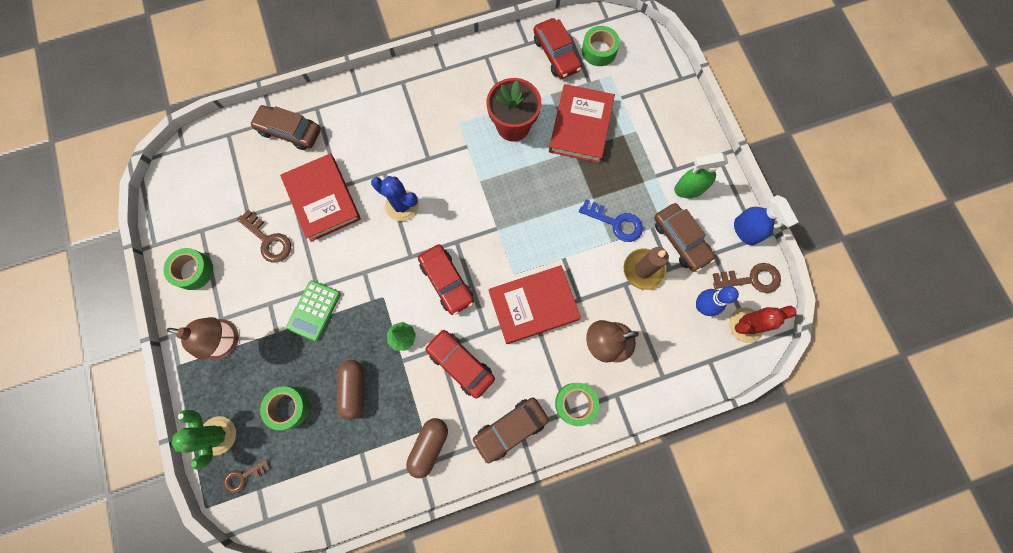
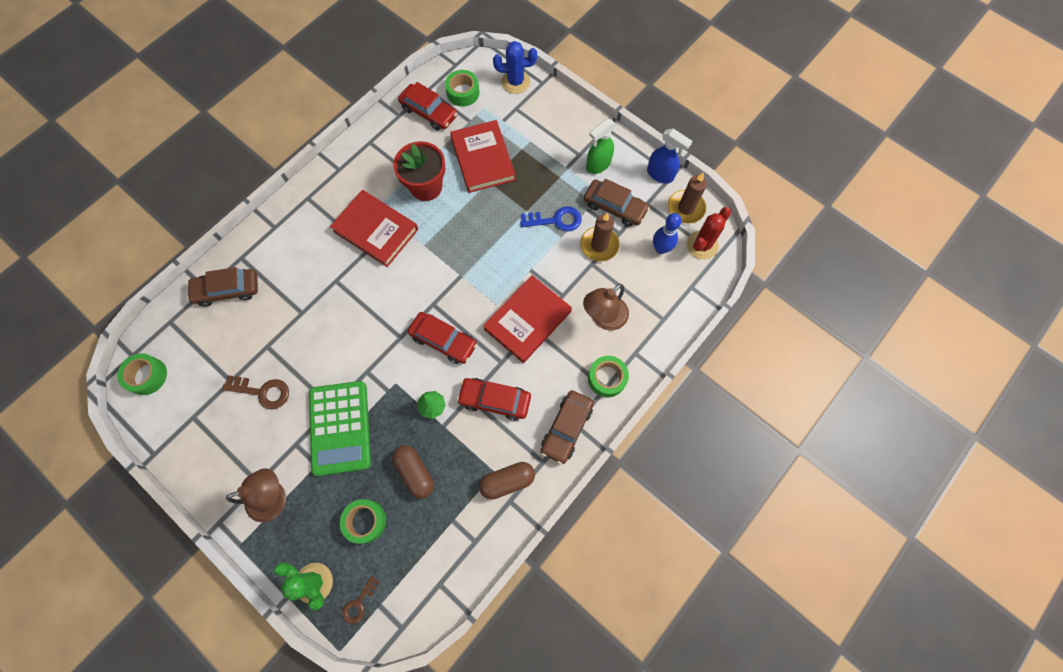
camera: 30 degrees left, 5 degrees down
green tape [163,248,213,290] -> green tape moved to [117,353,167,395]
red book [280,154,361,242] -> red book moved to [330,190,418,267]
green calculator [286,280,341,341] -> green calculator [309,381,371,476], size x1.64
blue cactus [371,176,419,221] -> blue cactus moved to [493,41,537,94]
brown capsule [406,418,448,478] -> brown capsule turned 75 degrees clockwise [479,462,535,500]
brown key [713,263,781,293] -> brown candle [668,173,707,224]

